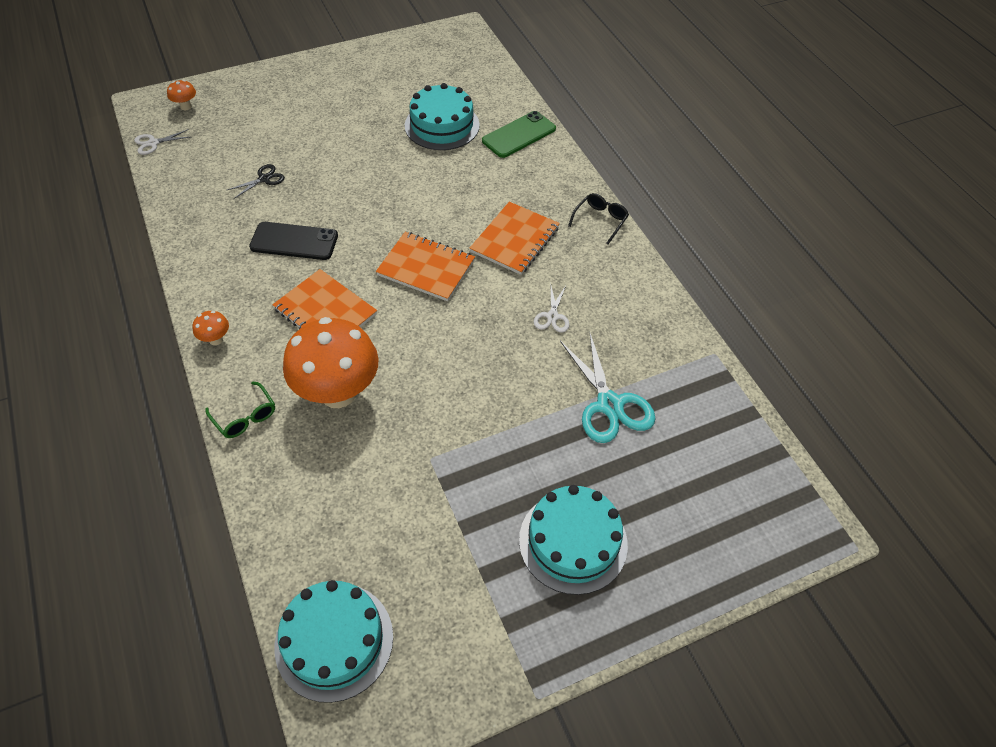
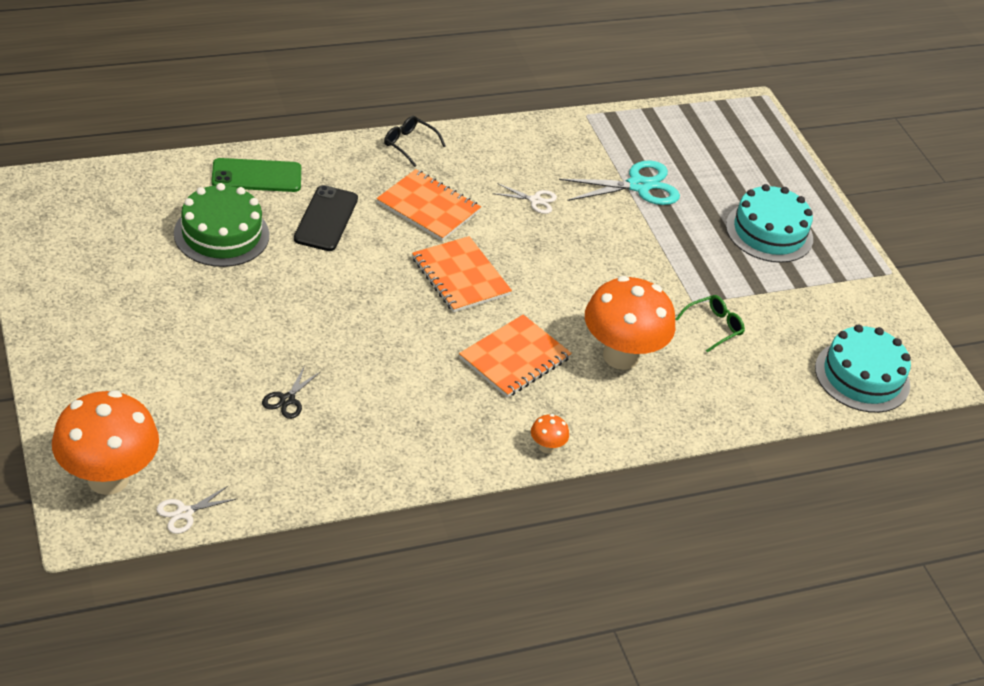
camera: 90 degrees left, 10 degrees down
white scissors [134,129,190,155] -> white scissors turned 75 degrees clockwise [156,486,236,534]
orange mushroom [167,80,196,111] -> orange mushroom [52,390,159,495], size x2.49
green glasses [205,382,275,438] -> green glasses moved to [676,295,745,353]
black scissors [227,164,285,199] -> black scissors turned 120 degrees counterclockwise [262,365,321,419]
black phone [249,222,338,260] -> black phone moved to [294,185,358,251]
orange notebook [376,232,475,301] -> orange notebook turned 60 degrees counterclockwise [412,236,512,313]
turquoise cake [405,83,480,150] -> green cake [174,183,269,267]
green phone [482,111,556,158] -> green phone turned 60 degrees counterclockwise [212,158,301,192]

